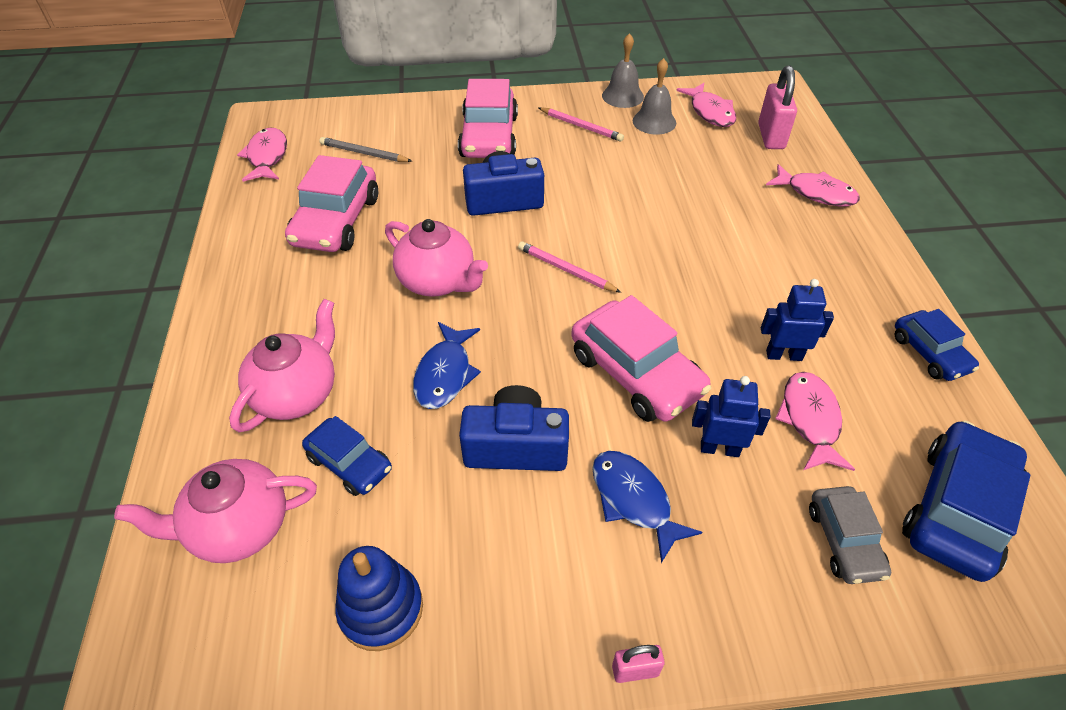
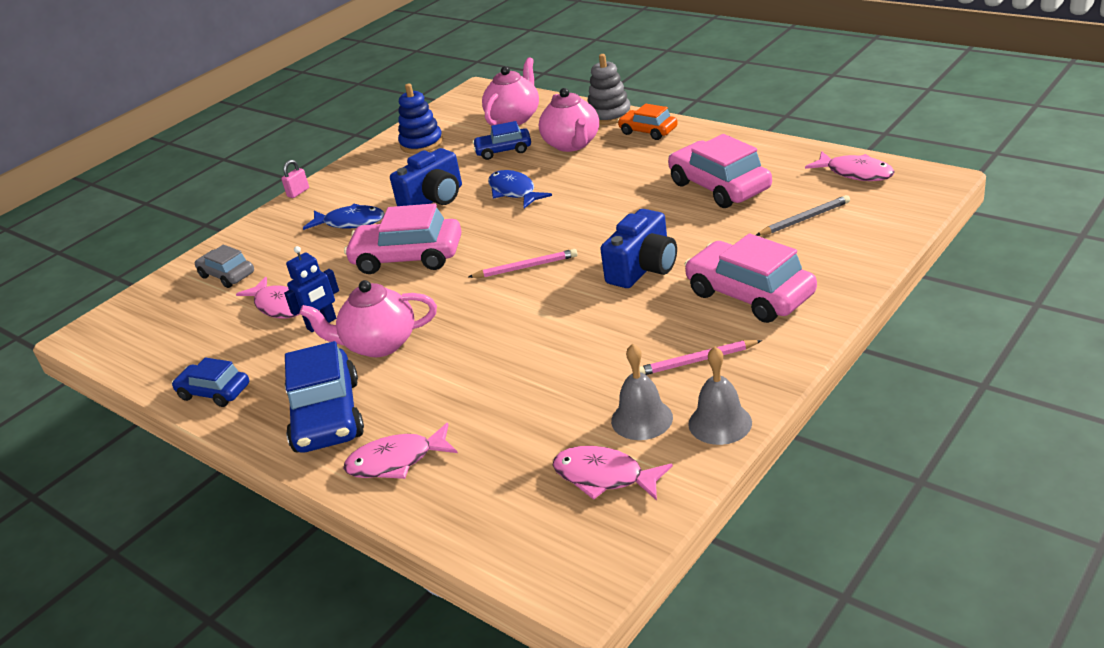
camera: 140 degrees right, 15 degrees down
pink teapot [385,219,488,297] -> pink teapot moved to [299,280,437,357]
blue robot [692,376,771,457] -> none
pink padlock [758,65,797,149] -> none
blue car [902,421,1031,582] -> blue car moved to [285,341,364,453]
none -> grey stacking toy [588,54,631,125]
none -> orange car [618,104,678,140]

